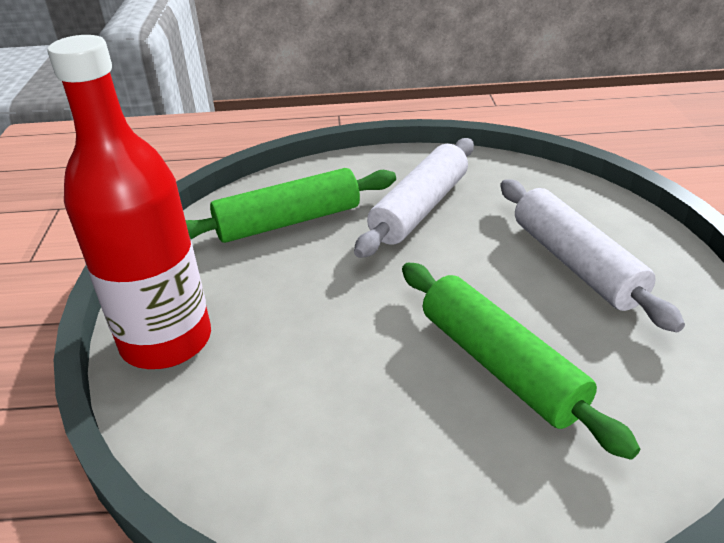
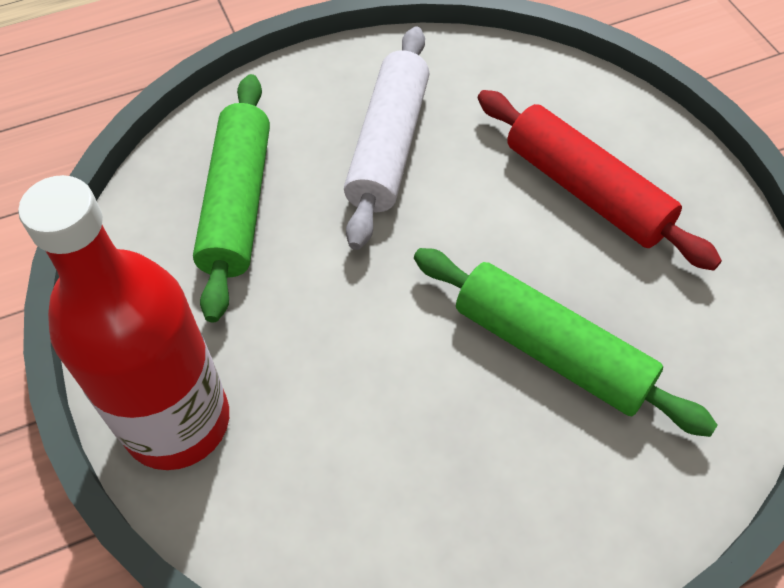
camera: 20 degrees left, 20 degrees up
green rolling pin [185,168,396,243] -> green rolling pin turned 45 degrees counterclockwise [193,74,270,322]
white rolling pin [500,179,685,332] -> red rolling pin [478,90,722,271]

